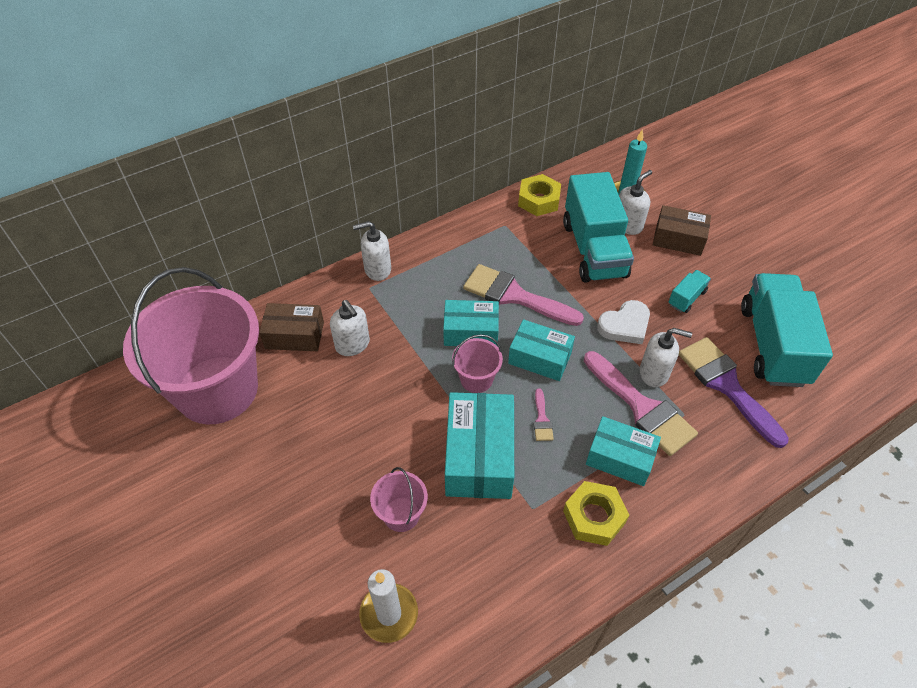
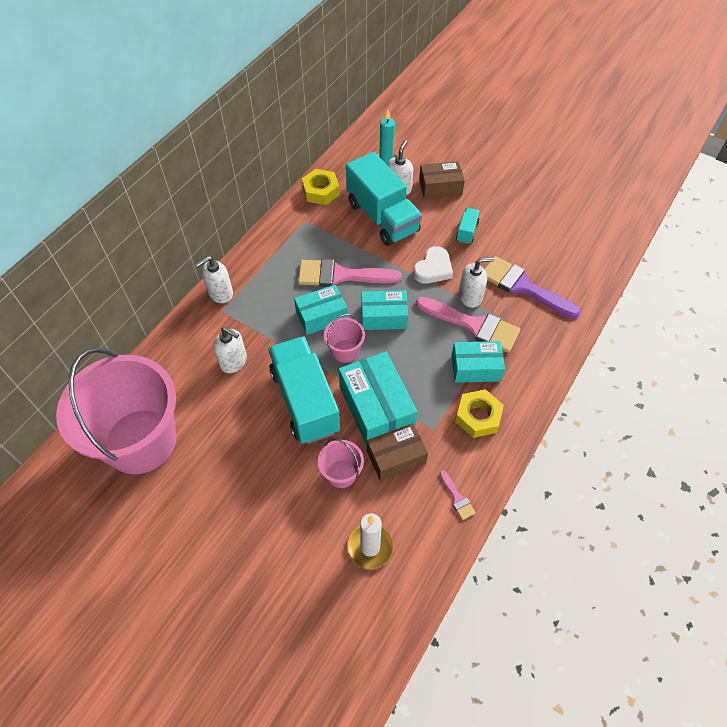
camera: 25 degrees left, 5 degrees up
brown box [259,303,324,351] -> brown box moved to [367,423,428,481]
pink brush [534,388,554,441] -> pink brush moved to [440,470,476,520]
turquoise truck [741,273,833,387] -> turquoise truck moved to [268,336,340,444]

